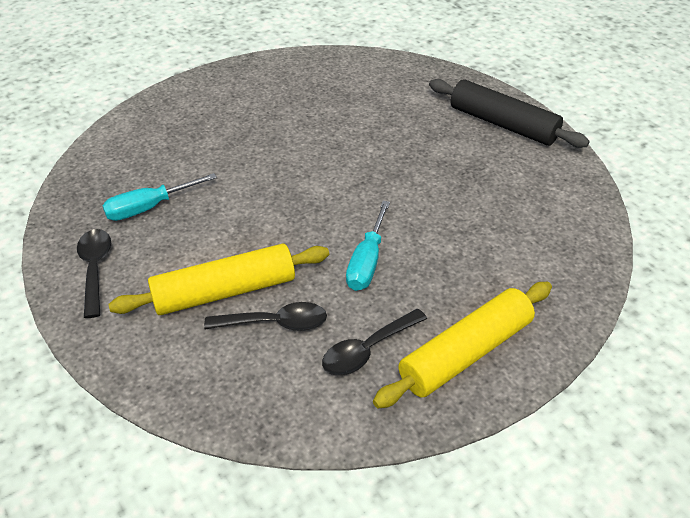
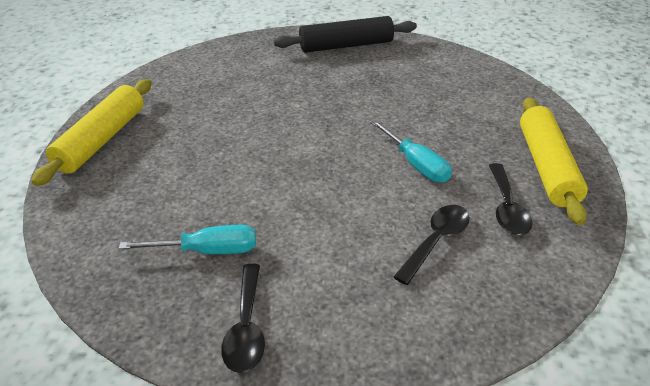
camera: 50 degrees left, 5 degrees down
black spoon [77,229,111,318] -> black spoon turned 120 degrees counterclockwise [221,264,265,373]
turquoise screwdriver [102,173,217,221] -> turquoise screwdriver turned 105 degrees counterclockwise [119,225,256,254]
yellow rolling pin [108,244,329,315] -> yellow rolling pin moved to [31,79,151,186]

